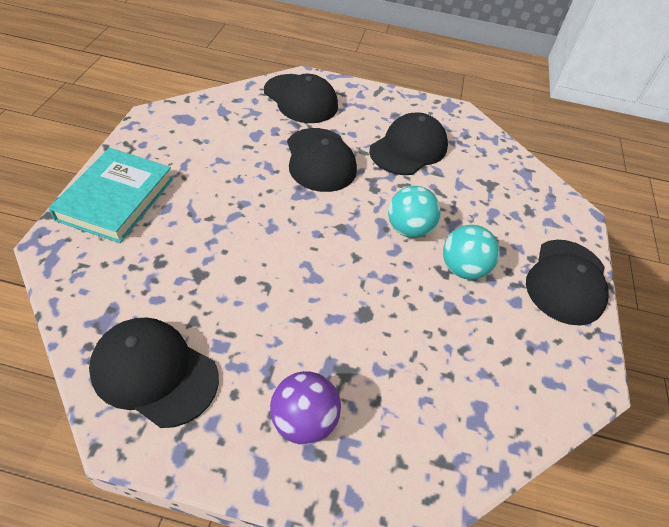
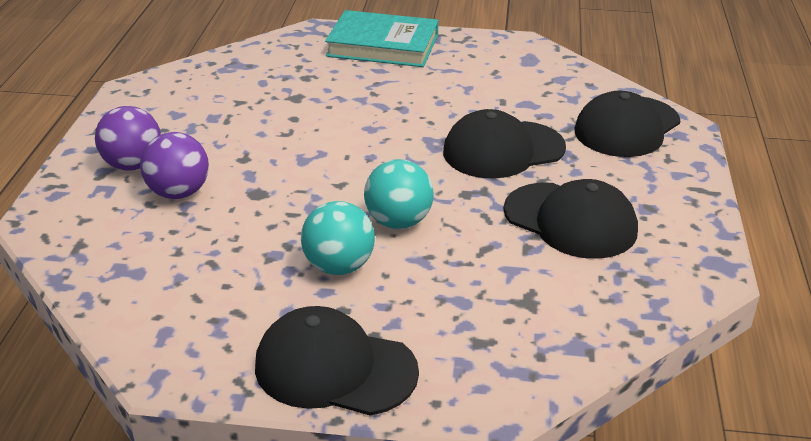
camera: 90 degrees right, 15 degrees down
black cap [89,317,219,428] -> none
none -> purple ball [140,132,209,199]

